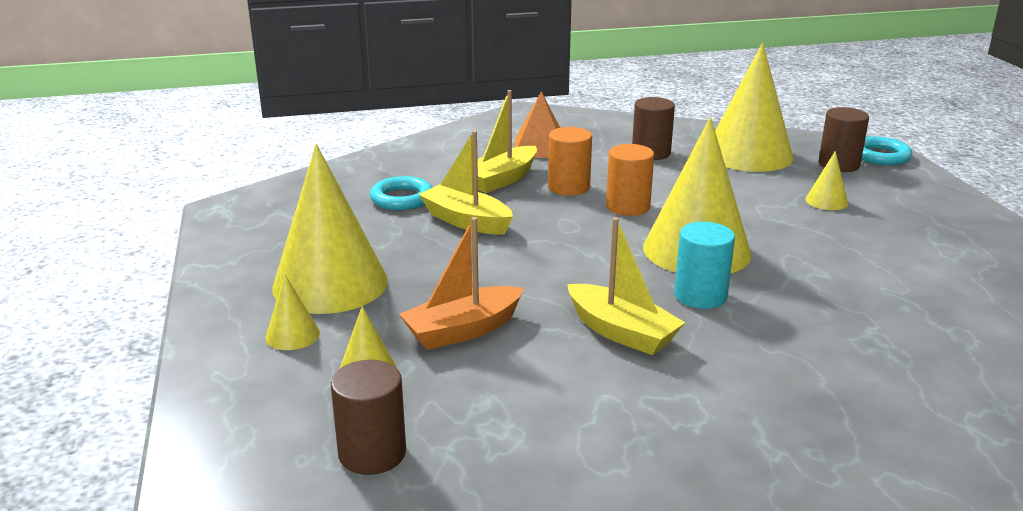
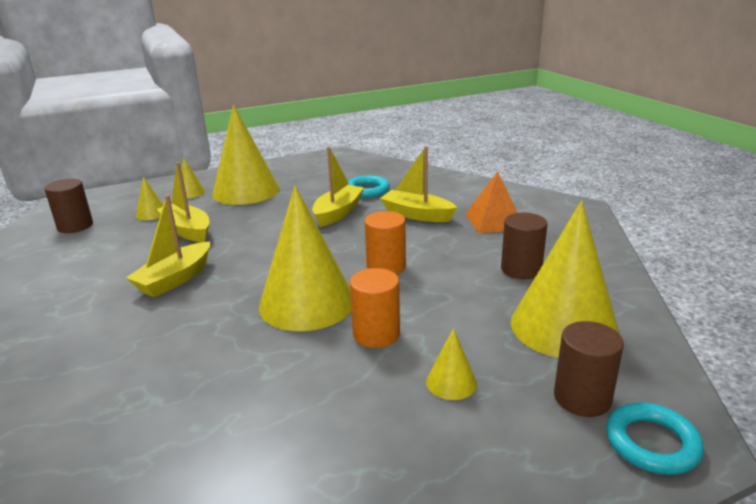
camera: 80 degrees right, 0 degrees up
orange boat [399,217,524,350] -> yellow boat [157,162,210,242]
orange cylinder [548,127,592,196] -> orange cylinder moved to [350,268,400,348]
turquoise cylinder [674,222,735,309] -> none

